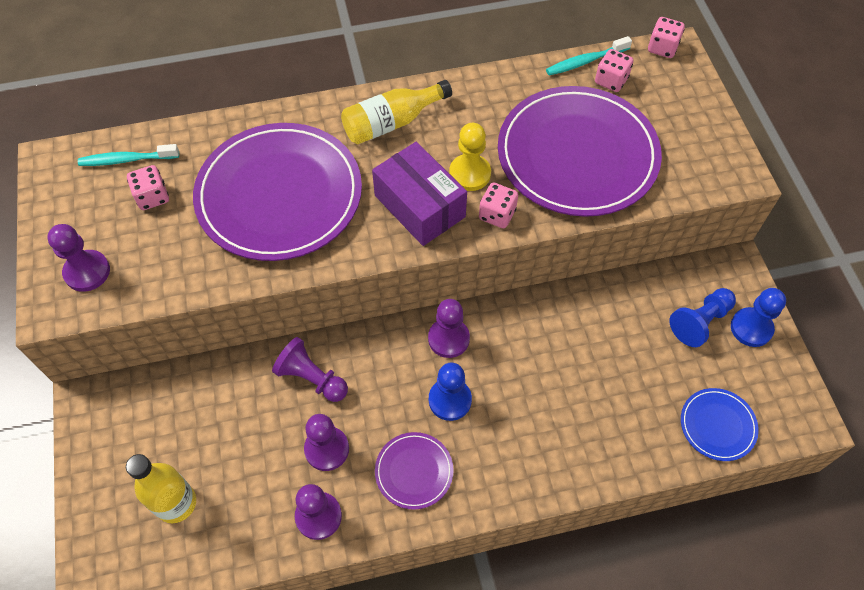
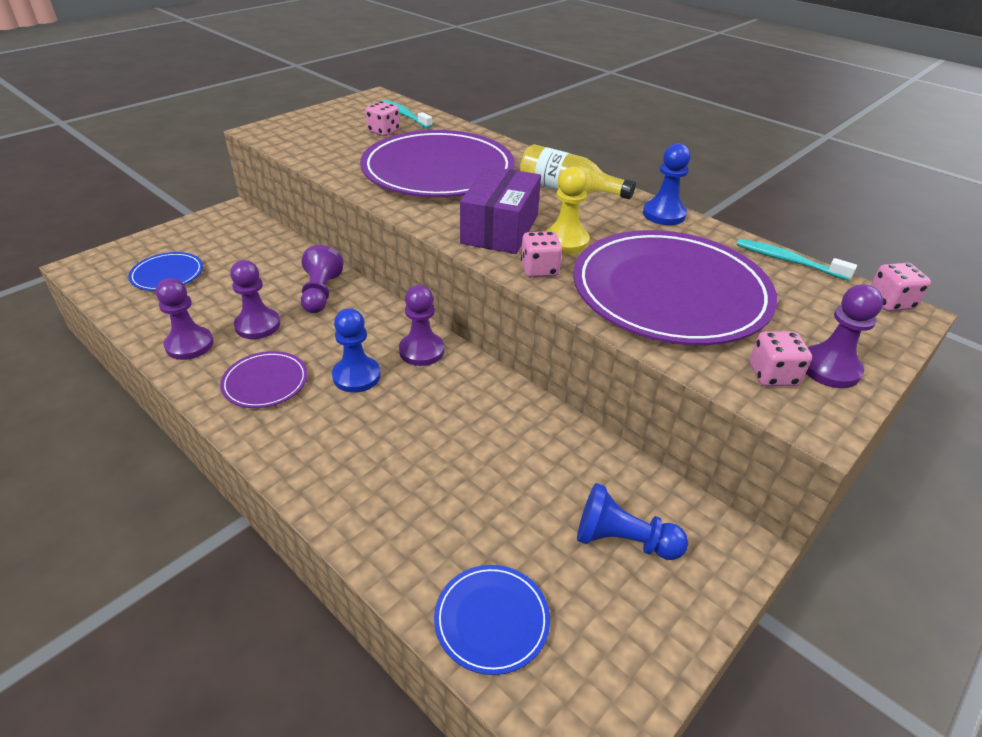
camera: 55 degrees right, 20 degrees down
purple pawn [47,224,110,292] -> purple pawn moved to [806,284,883,388]
yellow bottle [126,454,196,523] -> blue plate [128,252,203,291]
pink dice [595,49,634,92] -> pink dice moved to [749,332,812,386]
blue pawn [731,288,786,347] -> blue pawn moved to [643,143,691,225]

